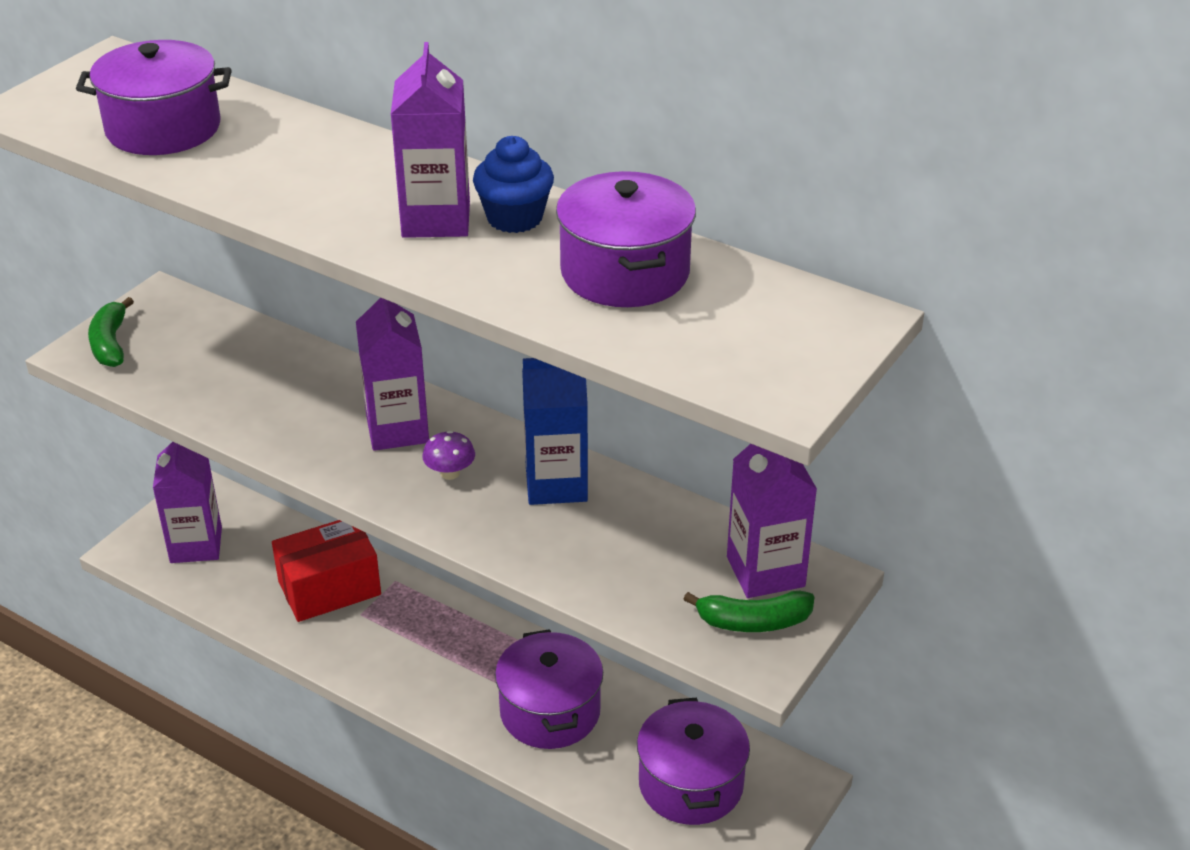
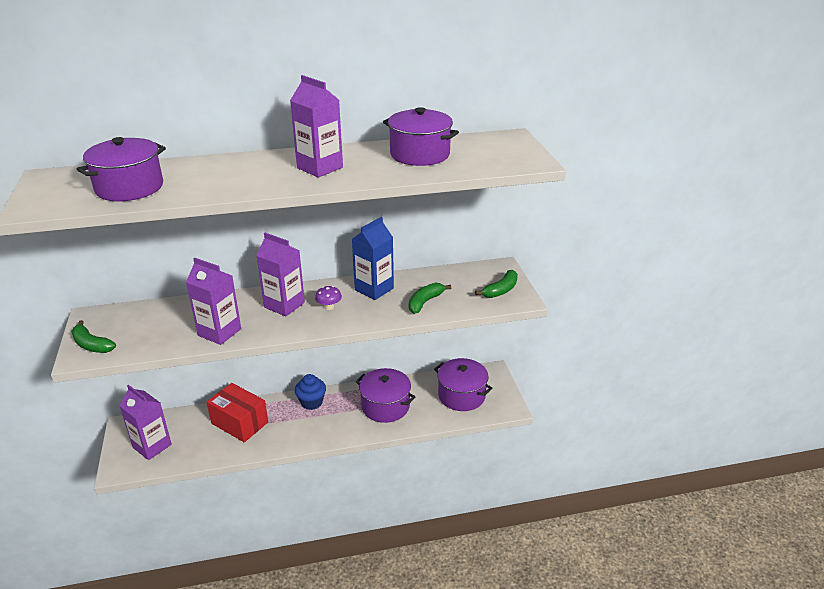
camera: 45 degrees left, 5 degrees down
red box [272,520,381,622] -> red box turned 75 degrees counterclockwise [207,383,268,442]
blue cupcake [473,136,554,233] -> blue cupcake moved to [295,374,326,410]
purple carton [727,444,817,598] -> purple carton moved to [186,258,241,345]
none -> green banana [409,283,451,314]

